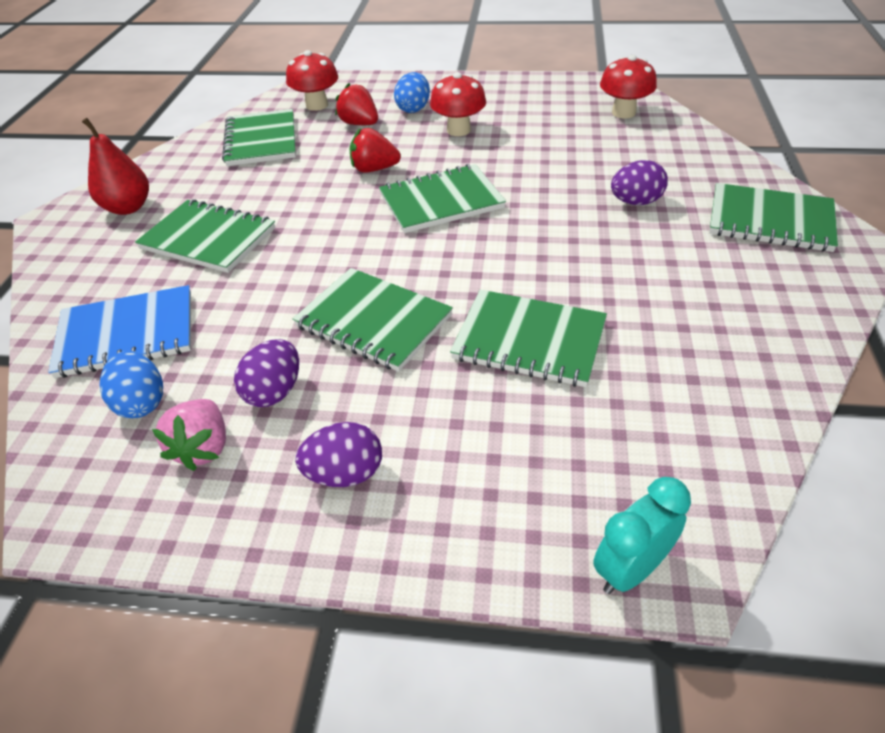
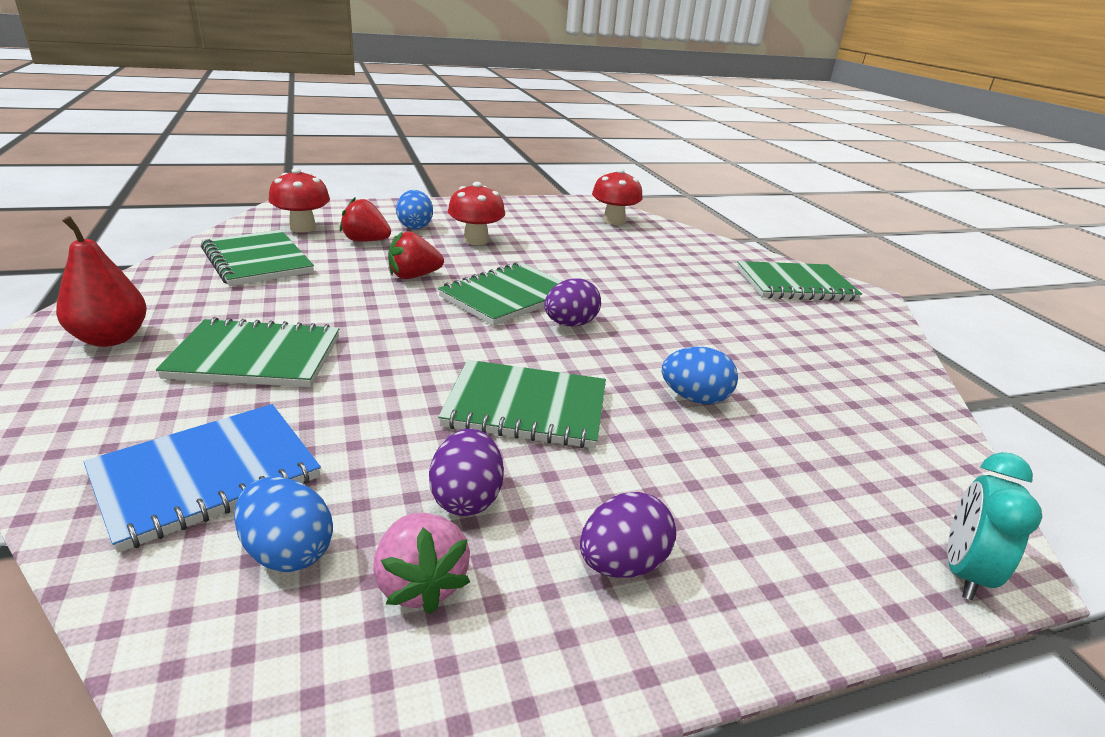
camera: 30 degrees left, 15 degrees down
green notebook [450,290,607,387] -> blue egg [662,347,738,404]
purple egg [611,160,668,205] -> purple egg moved to [544,278,601,326]

